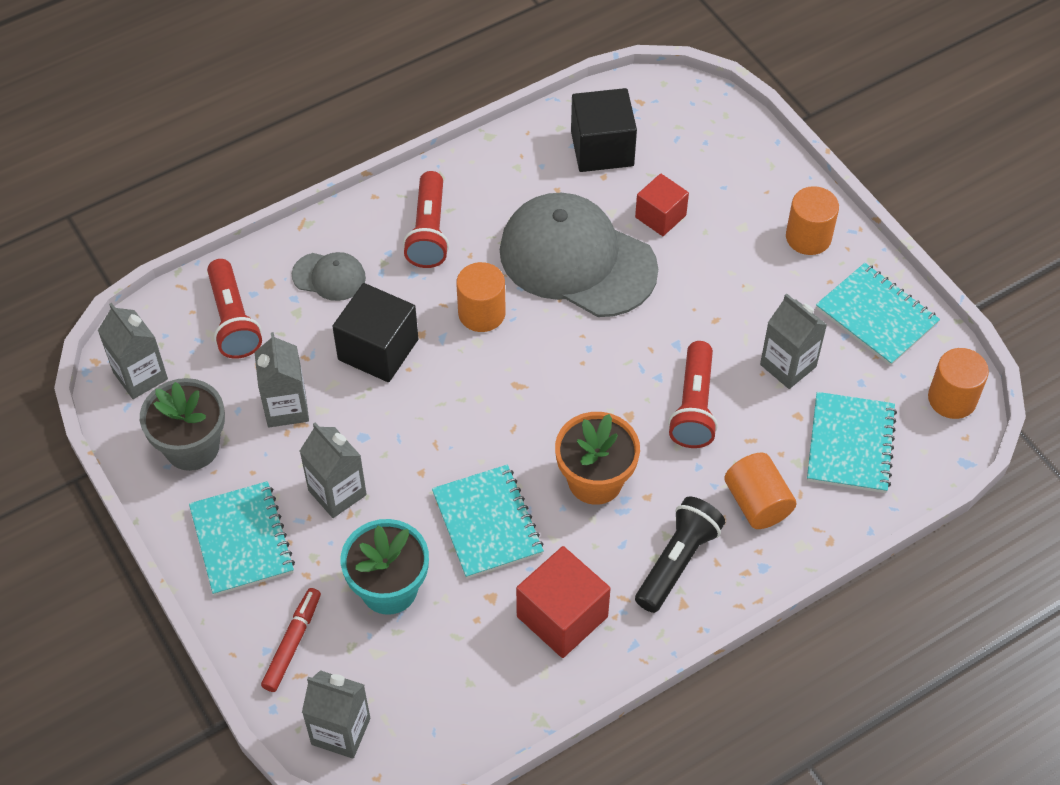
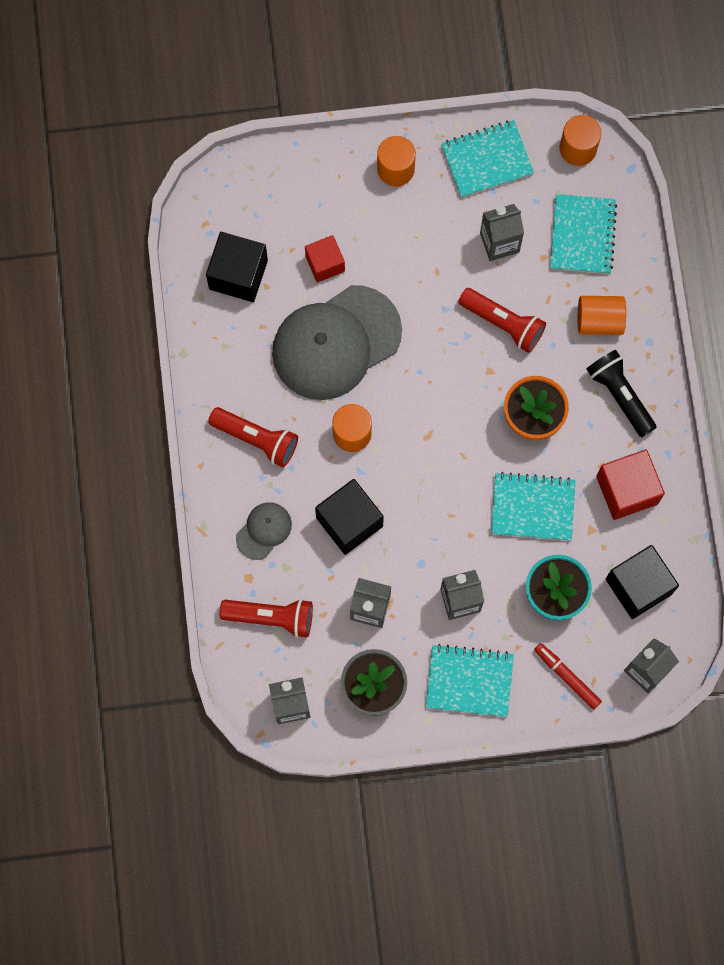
camera: 65 degrees left, 20 degrees up
turquoise notebook [807,392,897,493] -> turquoise notebook turned 60 degrees clockwise [550,194,617,274]
none -> black cube [606,545,679,619]

